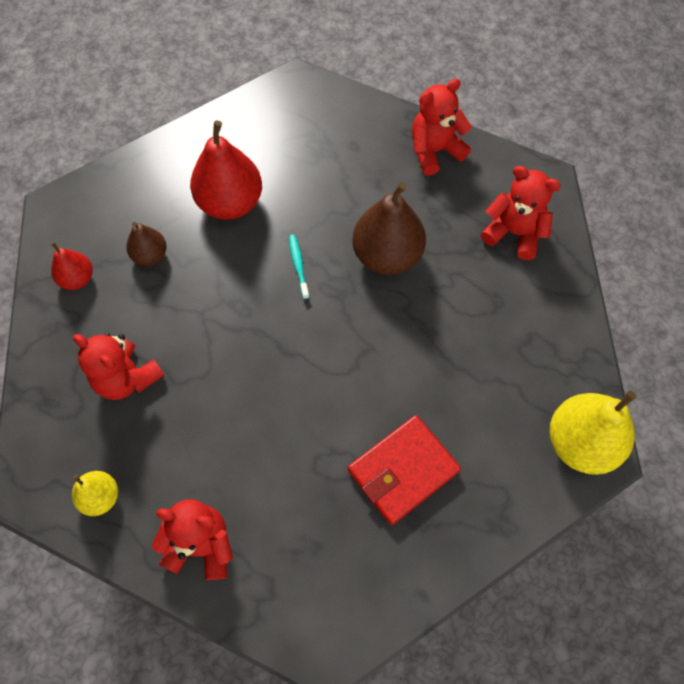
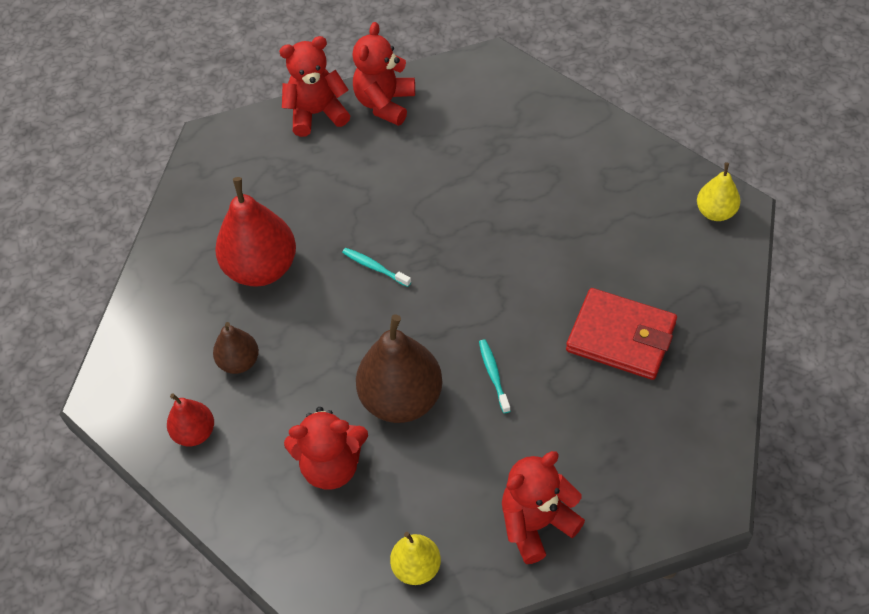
camera: 40 degrees left, 10 degrees down
red wallet [348,415,461,525] -> red wallet turned 75 degrees counterclockwise [566,288,677,380]
brown pear [352,182,426,275] -> brown pear moved to [356,315,442,423]
red teddy bear [481,166,561,260] -> red teddy bear moved to [279,36,350,137]
yellow pear [550,391,636,475] -> yellow pear [697,162,740,221], size x0.54
none -> turquoise toothbrush [479,339,511,413]

